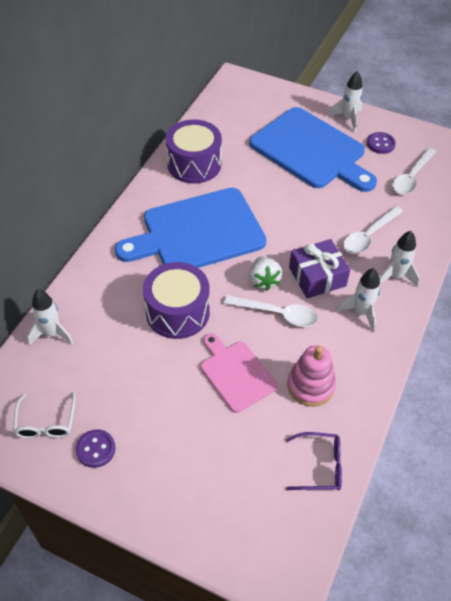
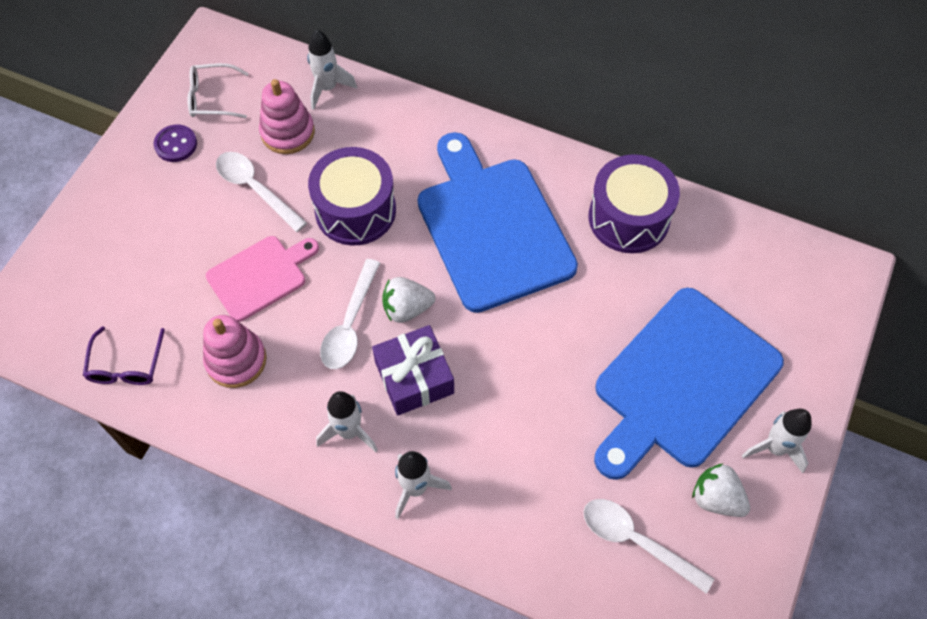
camera: 90 degrees right, 10 degrees up
white spoon [343,206,403,254] -> white spoon moved to [216,152,307,232]
purple button [367,132,396,154] -> white strawberry [692,463,750,517]
none -> pink stacking toy [259,79,315,154]

